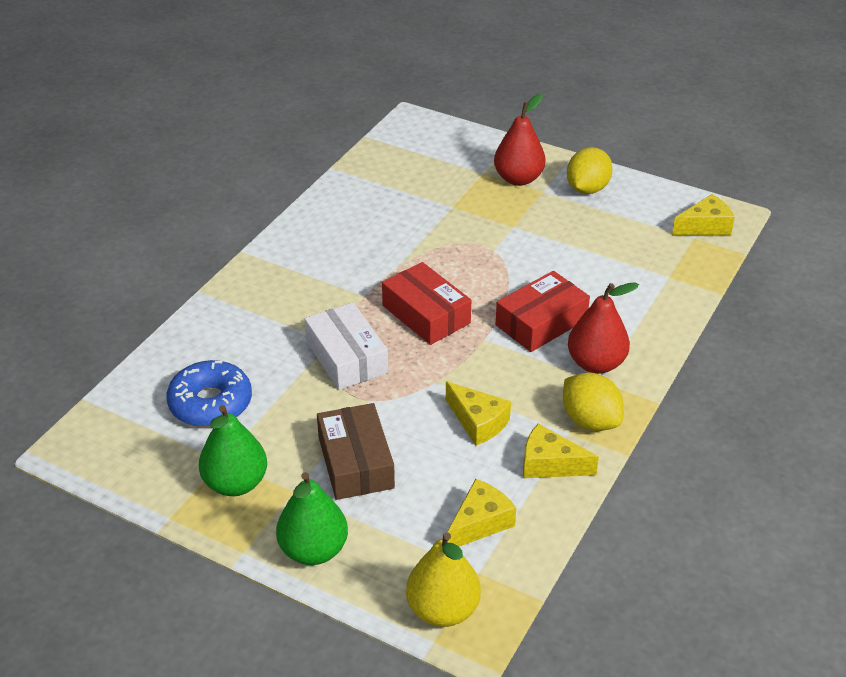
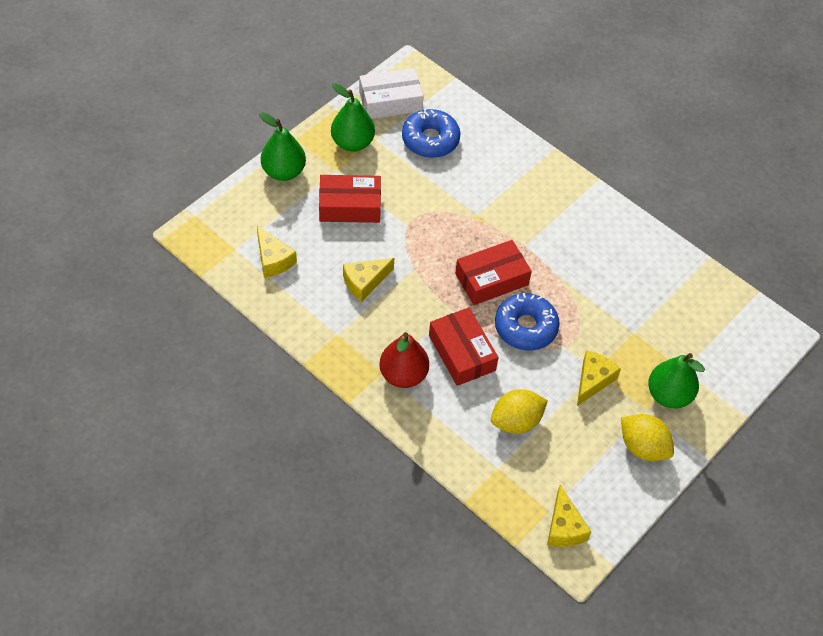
camera: 100 degrees right, 15 degrees up
white box [305,302,388,390] -> white box moved to [359,68,424,119]
brown box [317,403,395,500] -> red box [319,175,381,223]
yellow pear [406,532,481,627] -> none
red pear [494,94,546,186] -> green pear [648,353,705,409]
yellow cheese [523,423,599,478] -> yellow cheese moved to [577,350,621,406]
yellow lemon [563,372,624,431] -> yellow lemon moved to [491,389,548,434]
none -> blue donut [495,293,560,351]

